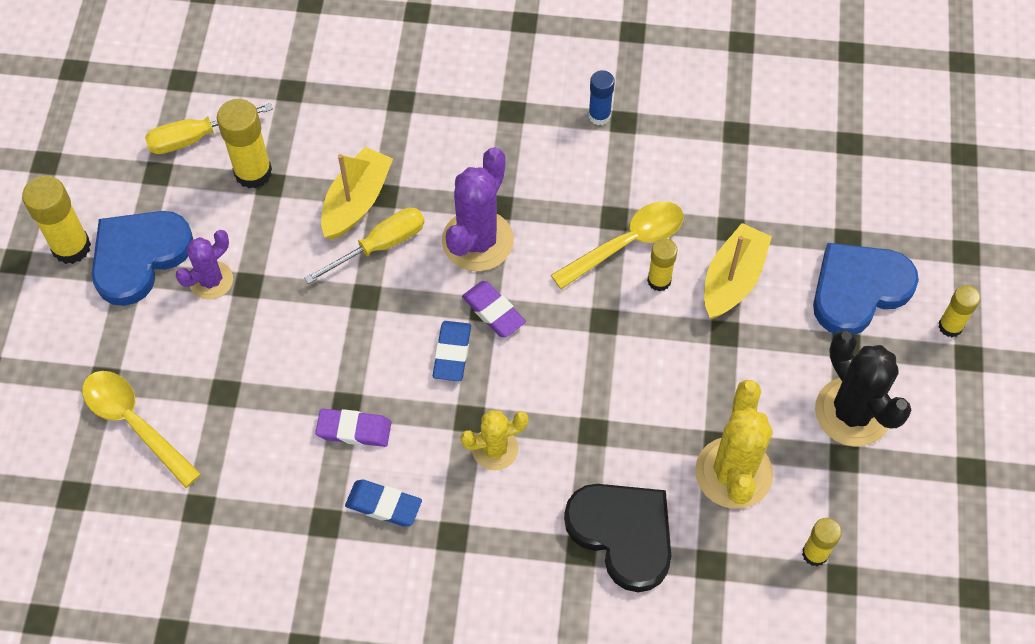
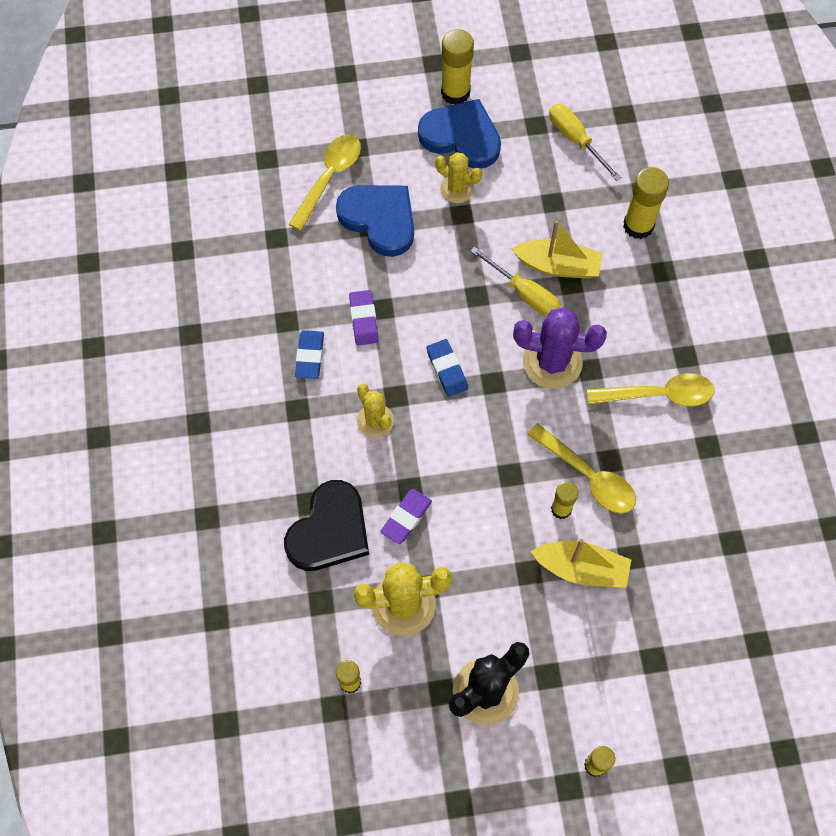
camera: 75 degrees right, 5 degrees up
purple cactus [176,230,233,300] -> yellow cactus [435,152,482,203]
yellow glue stick [217,99,272,189] -> yellow glue stick moved to [623,167,669,239]
blue eraser [433,321,471,381] -> blue eraser turned 75 degrees clockwise [426,339,468,397]
purple eraser [462,281,526,338] -> purple eraser moved to [380,489,432,544]
blue glue stick [588,70,615,125] -> none
blue heart [813,243,919,335] -> blue heart moved to [336,185,414,257]
none -> yellow spoon [587,373,715,406]

